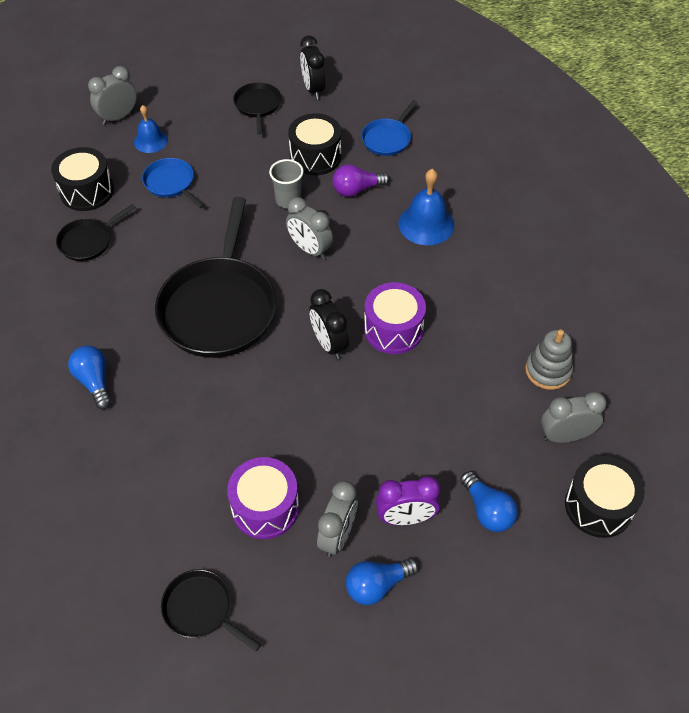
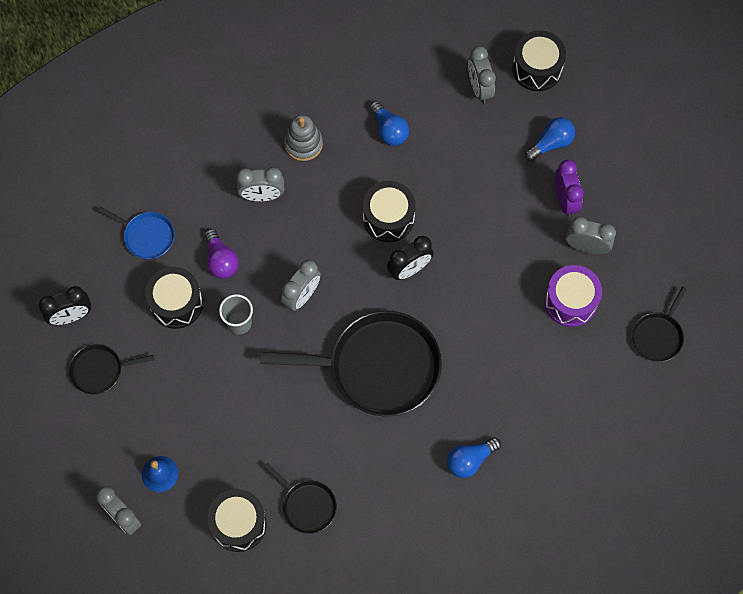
camera: 95 degrees left, 15 degrees up
blue pan [142,158,204,208] -> none
blue light bulb [346,558,419,605] -> blue light bulb moved to [370,101,409,146]
purple drum [364,282,426,354] -> black drum [363,181,415,242]
blue bell [398,169,455,245] -> grey clock [236,167,284,201]
grey stacking toy [525,329,573,390] -> grey stacking toy moved to [284,115,323,161]

